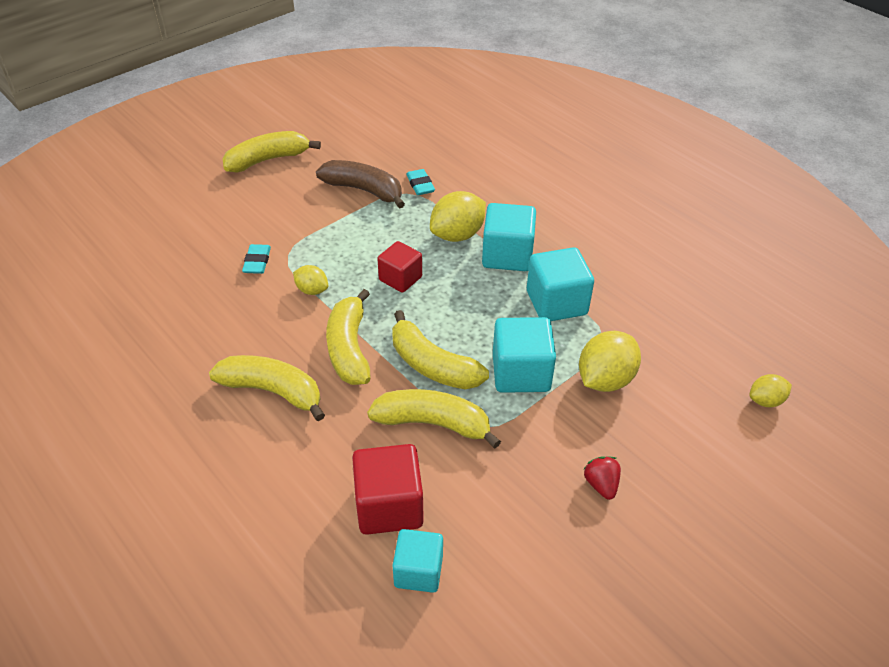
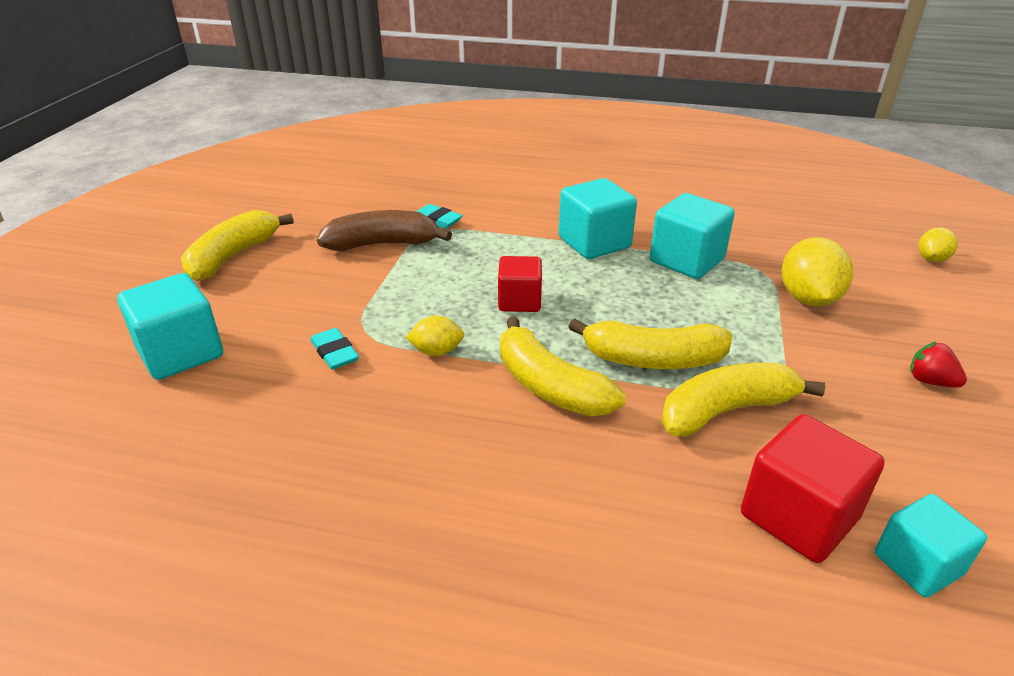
camera: 35 degrees left, 10 degrees down
yellow banana [209,355,325,421] -> none
yellow lemon [430,191,486,242] -> none
turquoise cube [493,317,556,393] -> turquoise cube moved to [117,273,223,380]

